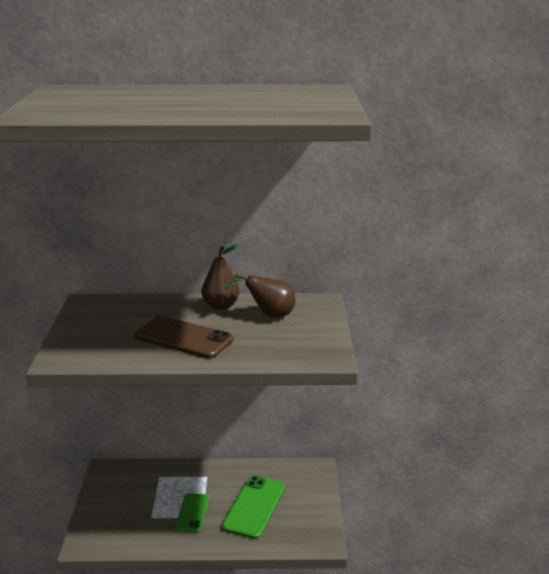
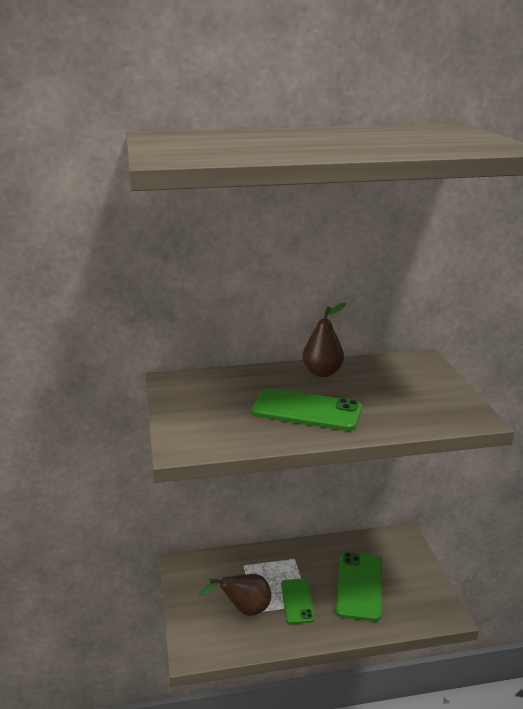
camera: 10 degrees left, 0 degrees up
brown phone [135,316,233,358] -> green phone [251,388,362,431]
brown pear [224,274,296,318] -> brown pear moved to [199,574,271,616]

